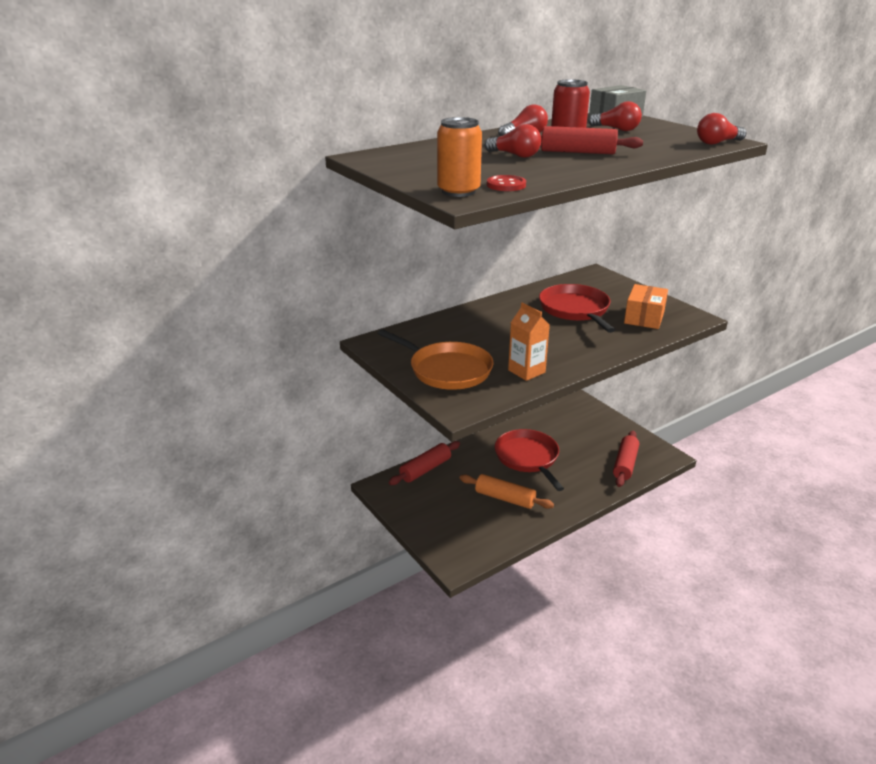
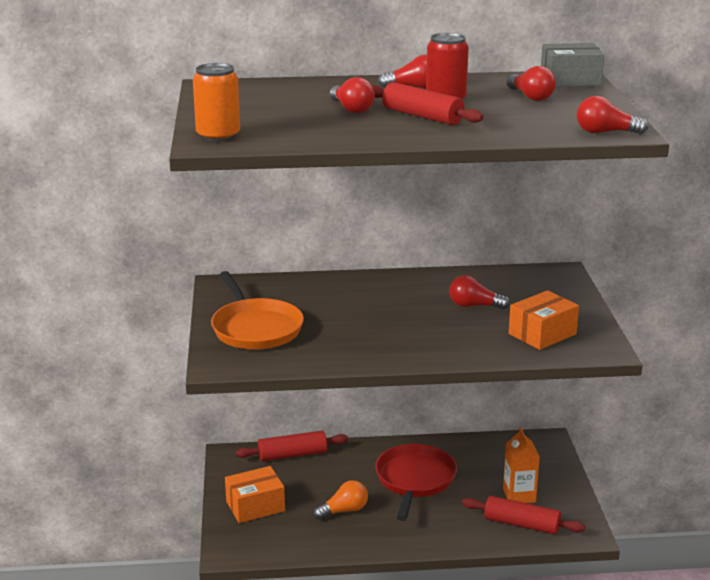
camera: 30 degrees right, 5 degrees down
orange rolling pin [459,474,554,509] -> orange light bulb [313,480,368,520]
red button [487,175,526,191] -> none
orange carton [508,303,550,381] -> orange carton moved to [503,427,540,503]
red pan [539,284,615,333] -> red light bulb [449,275,510,309]
red rolling pin [613,431,639,487] -> red rolling pin turned 60 degrees clockwise [462,496,585,534]
none -> orange box [225,466,285,523]

